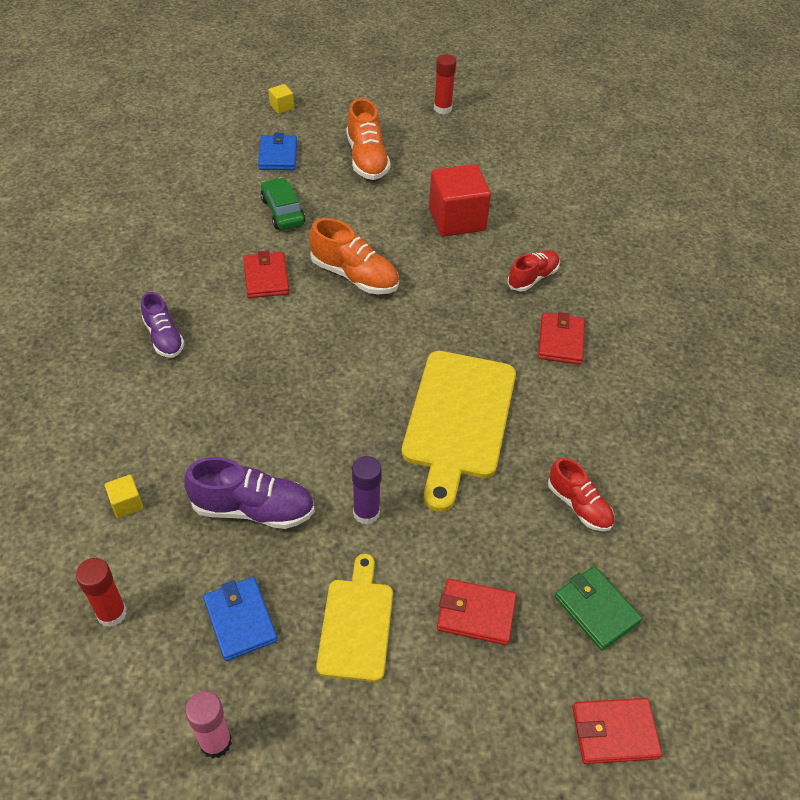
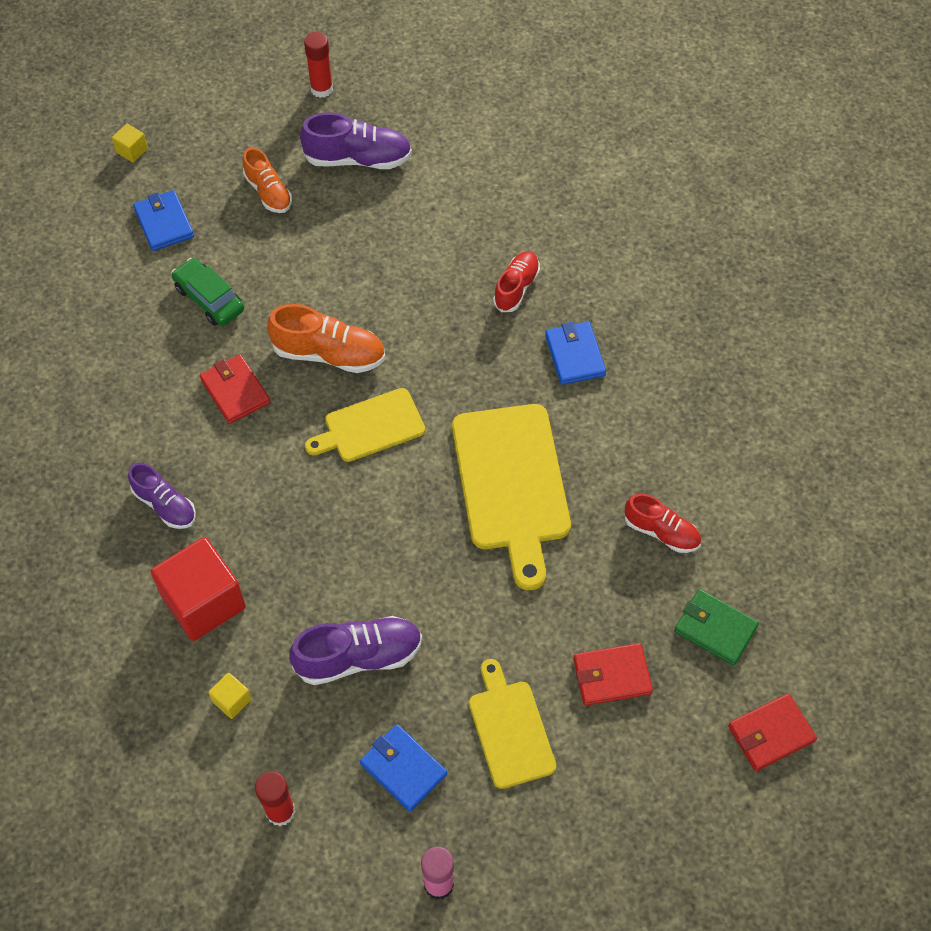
camera: 20 degrees left, 10 degrees up
orange shoe [346,98,391,180] -> orange shoe [243,148,292,213], size x0.66
purple glue stick [352,456,382,524] -> none
red cube [429,164,491,237] -> red cube moved to [151,537,246,641]
red wallet [538,312,585,365] -> blue wallet [545,321,606,385]
none -> purple shoe [300,112,412,169]
none -> yellow cutting board [305,388,425,462]

